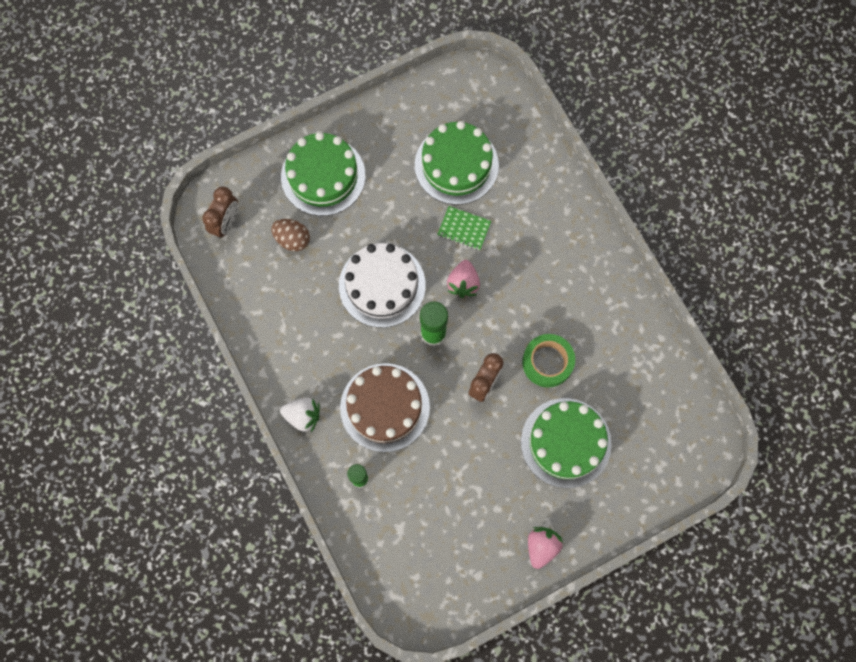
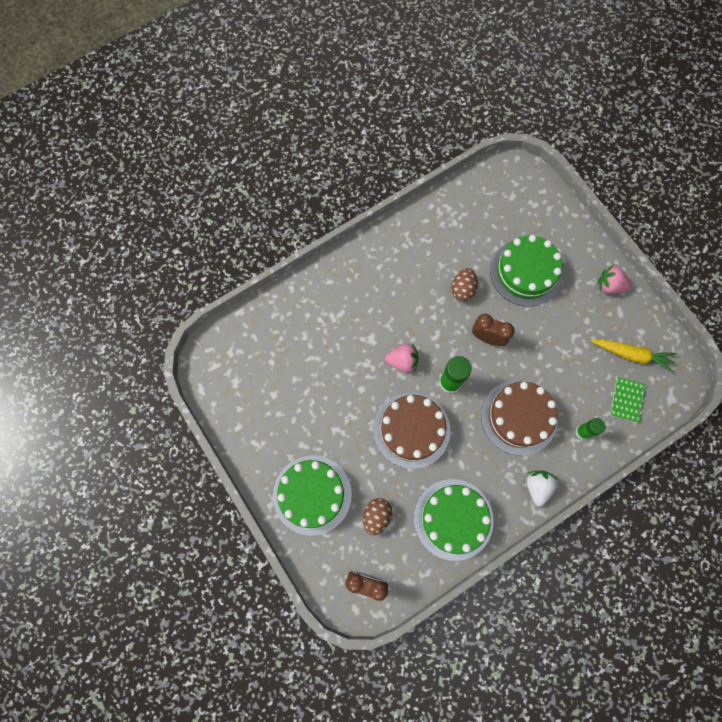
camera: 95 degrees left, 0 degrees up
white cake [339,243,426,328] -> brown cake [374,392,451,469]
green cake [415,121,499,205] -> green cake moved to [414,479,493,561]
green notebook [437,206,491,250] -> green notebook moved to [610,377,646,423]
green tape [522,334,575,388] -> brown egg [451,268,478,302]
none -> yellow carrot [591,339,676,372]

